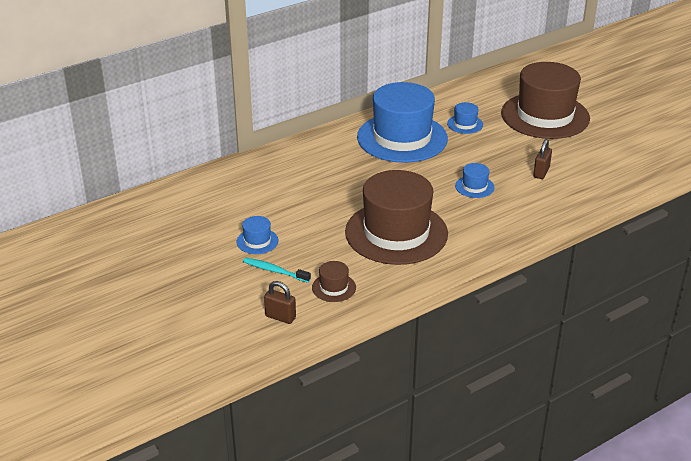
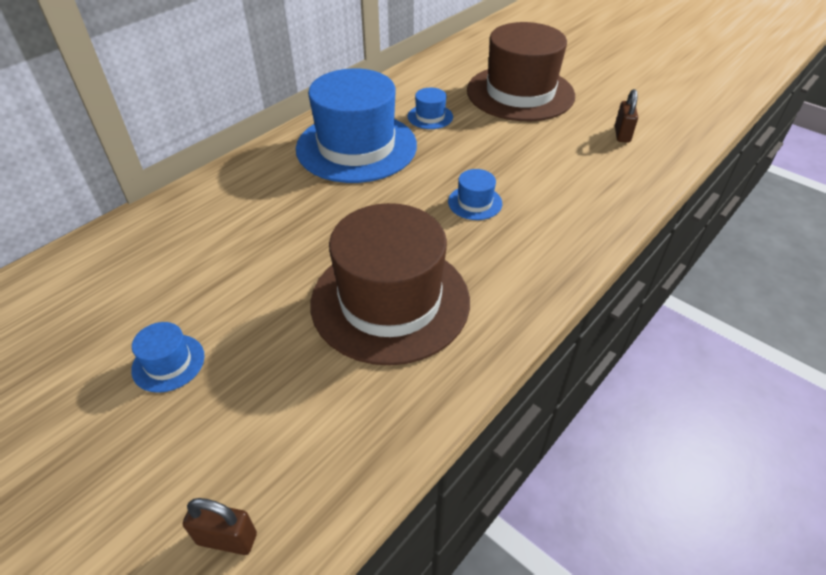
camera: 15 degrees left, 10 degrees up
turquoise toothbrush [243,258,311,283] -> none
brown hat [312,261,356,302] -> none
brown padlock [533,139,552,179] -> brown padlock moved to [615,89,638,143]

